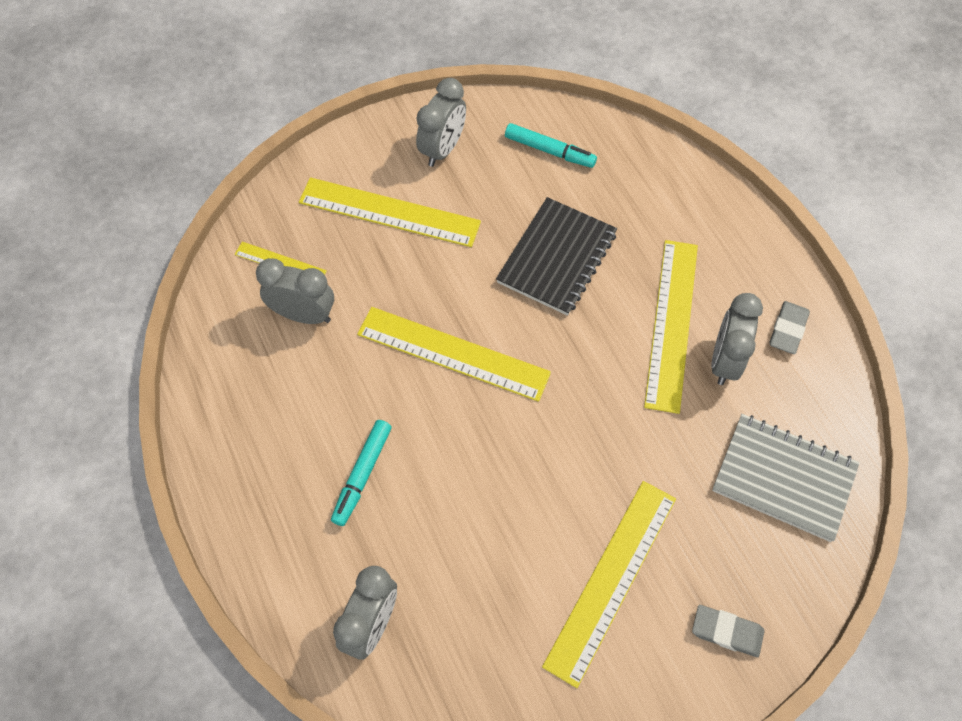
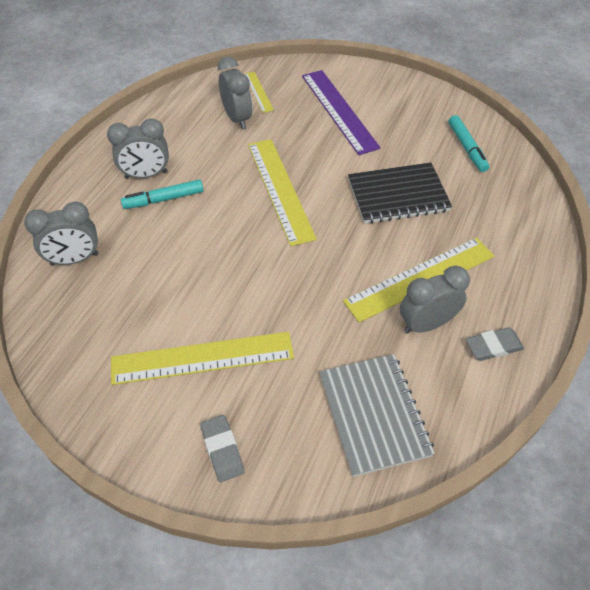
camera: 50 degrees right, 10 degrees down
yellow ruler [299,177,481,247] -> purple ruler [302,70,381,155]
grey clock [416,78,466,167] -> grey clock moved to [107,118,169,179]

